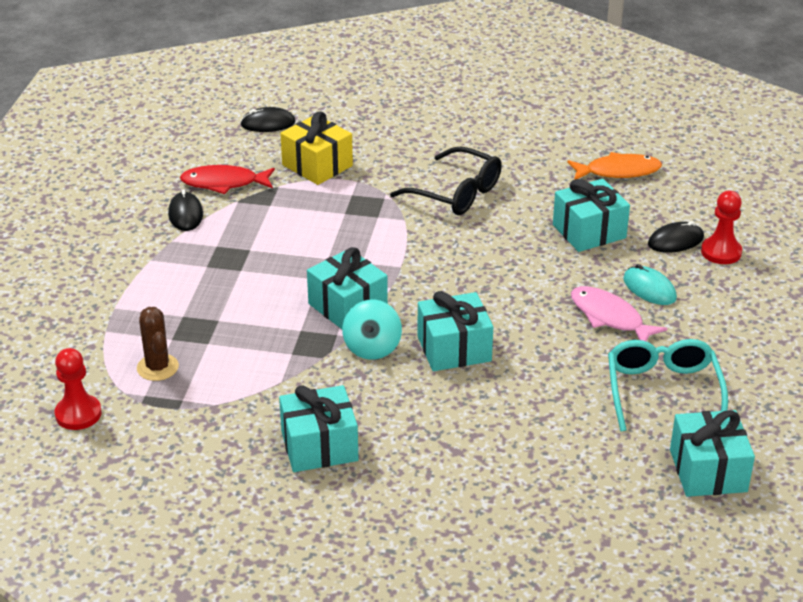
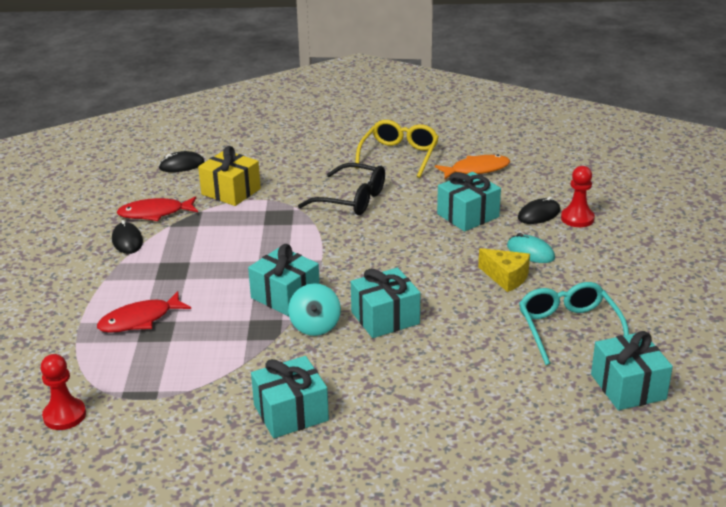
camera: 10 degrees left, 5 degrees down
brown cactus [137,307,179,381] -> none
pink fish [571,286,667,341] -> yellow cheese [478,248,530,292]
none -> red fish [97,291,191,333]
none -> yellow glasses [355,120,439,178]

